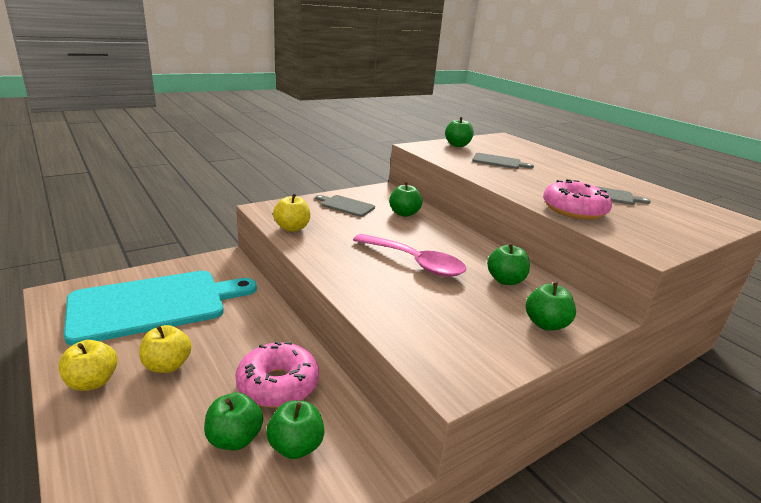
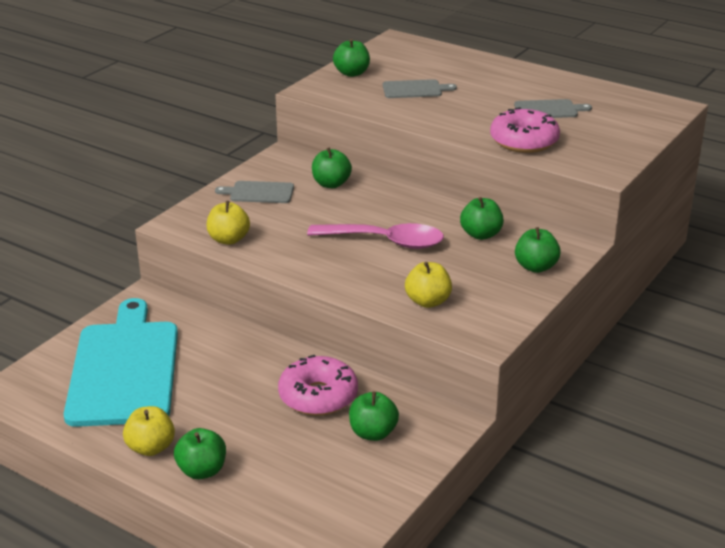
camera: 20 degrees left, 5 degrees up
turquoise cutting board [64,271,257,345] -> turquoise cutting board turned 45 degrees counterclockwise [64,298,178,427]
yellow apple [139,325,192,373] -> yellow apple moved to [405,262,452,308]
green apple [204,392,263,450] -> green apple moved to [174,428,226,479]

